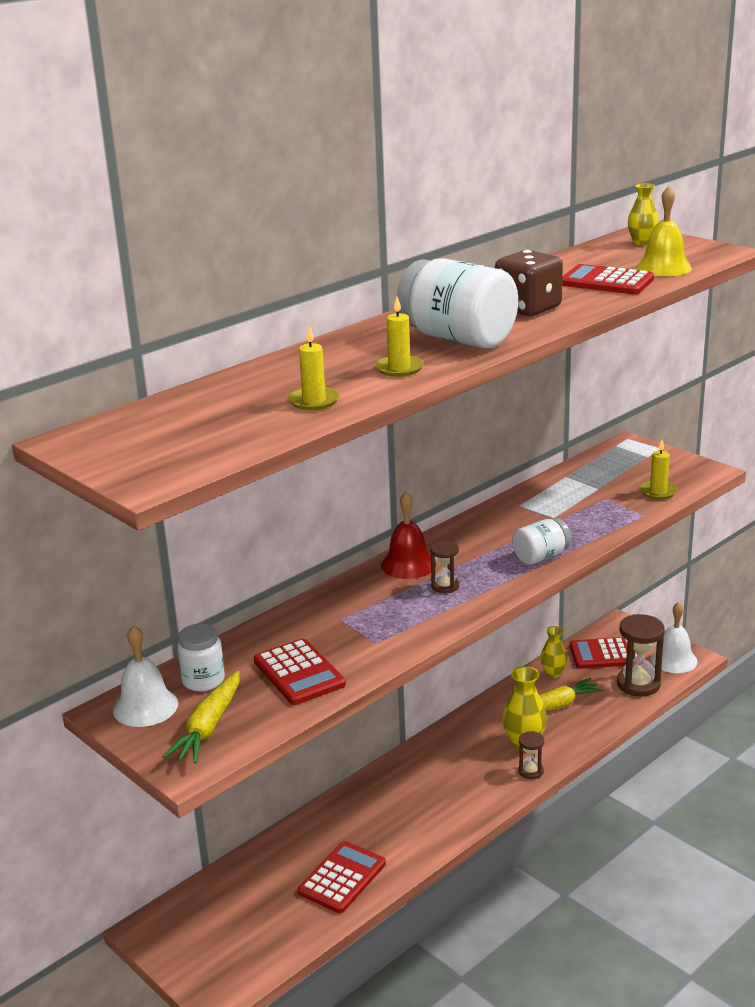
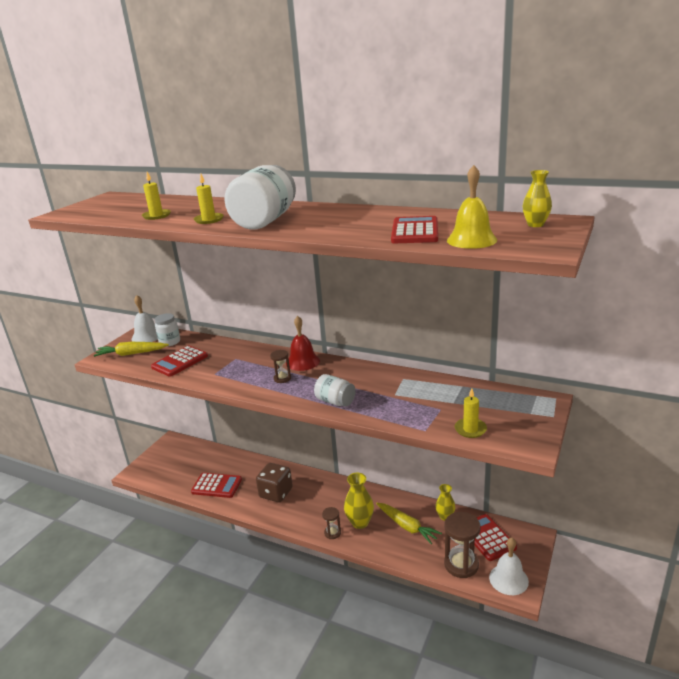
camera: 70 degrees right, 0 degrees up
brown dice [495,250,563,316] -> brown dice moved to [256,463,293,503]

